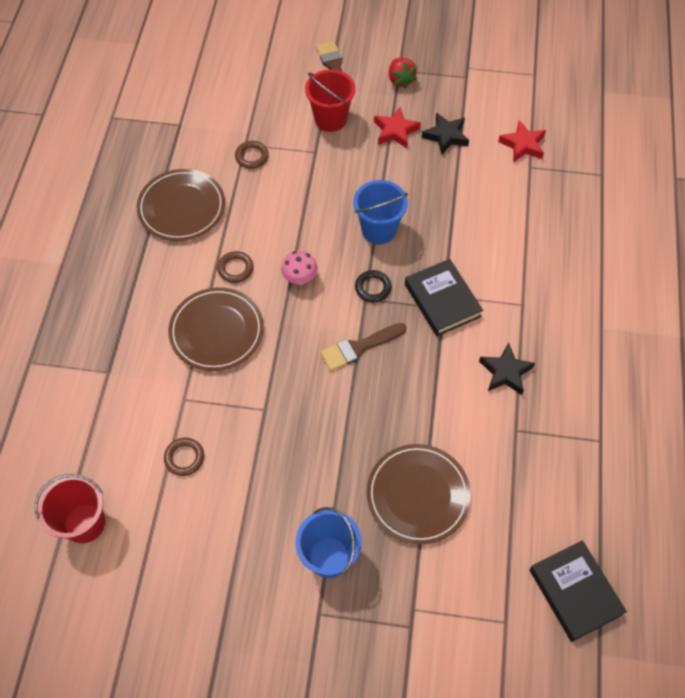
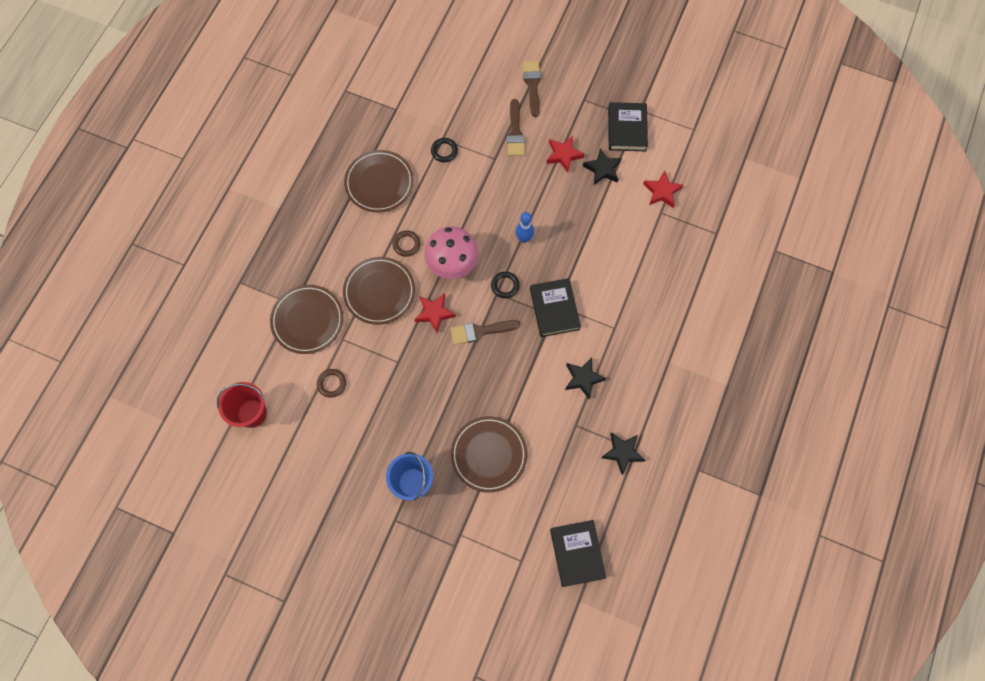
camera: 15 degrees right, 10 degrees up
brown ring [235,141,269,169] -> black ring [431,138,458,162]
pink mushroom [281,251,318,285] -> pink mushroom [424,227,479,279], size x1.90
red bucket [305,70,355,132] -> brown brush [507,99,525,156]
blue bucket [354,180,408,245] -> blue bowling pin [516,212,534,243]
red strawberry [389,58,417,89] -> none
none -> brown plate [270,285,344,354]
none -> red star [415,293,456,333]
none -> black star [601,432,645,475]
none -> black book [608,102,648,151]

